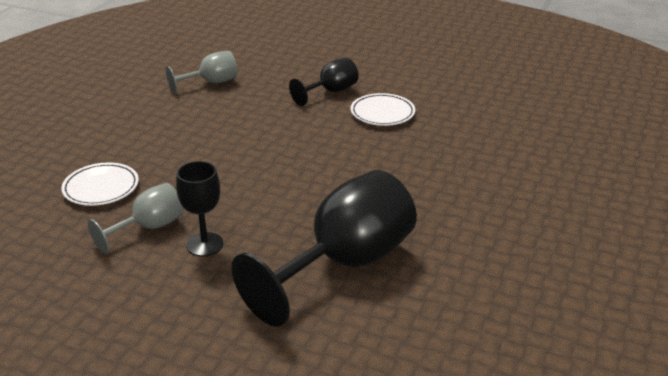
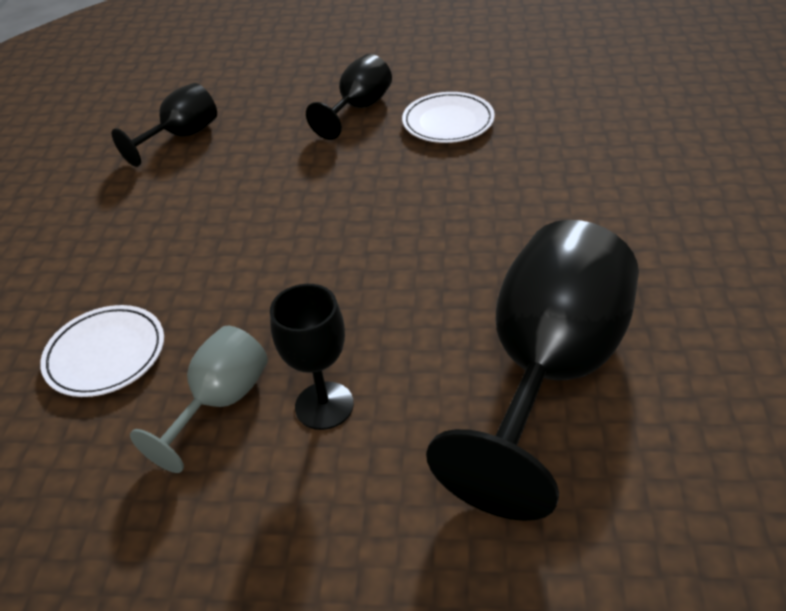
camera: 15 degrees left, 10 degrees up
grey goblet [166,51,238,94] -> black goblet [112,83,217,167]

